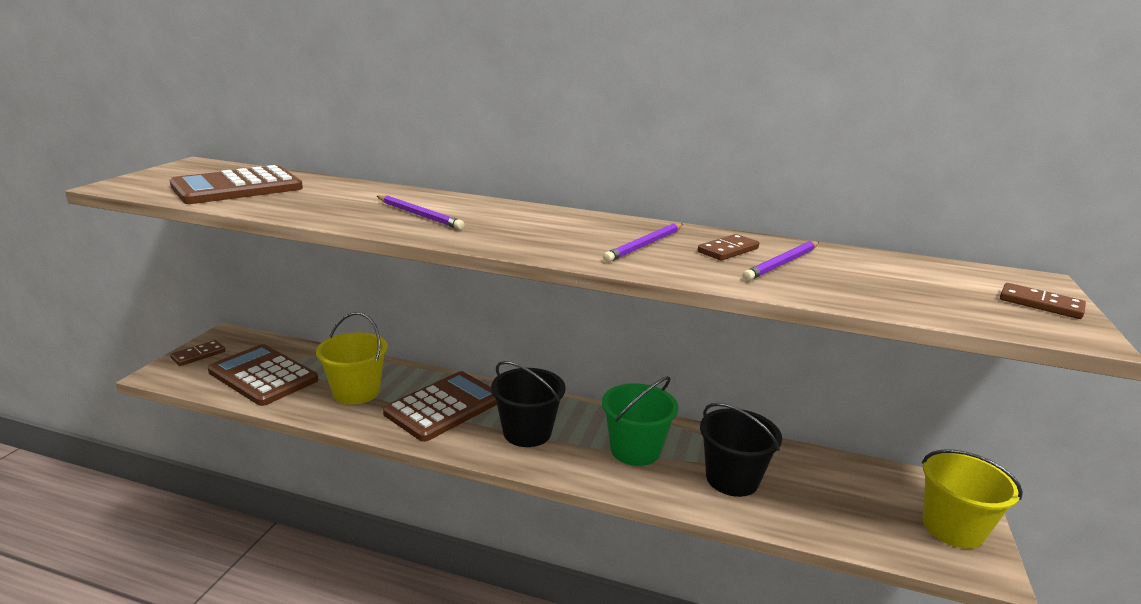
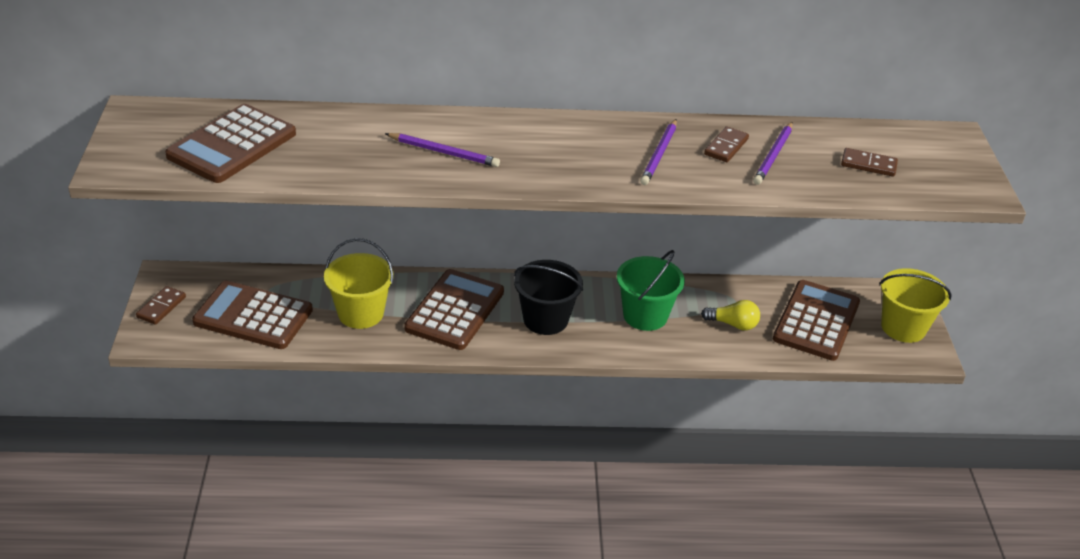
camera: 20 degrees left, 15 degrees up
black bucket [700,403,782,497] -> yellow light bulb [701,300,760,330]
brown domino [1000,283,1086,319] -> brown domino moved to [841,148,898,177]
none -> brown calculator [773,280,860,361]

